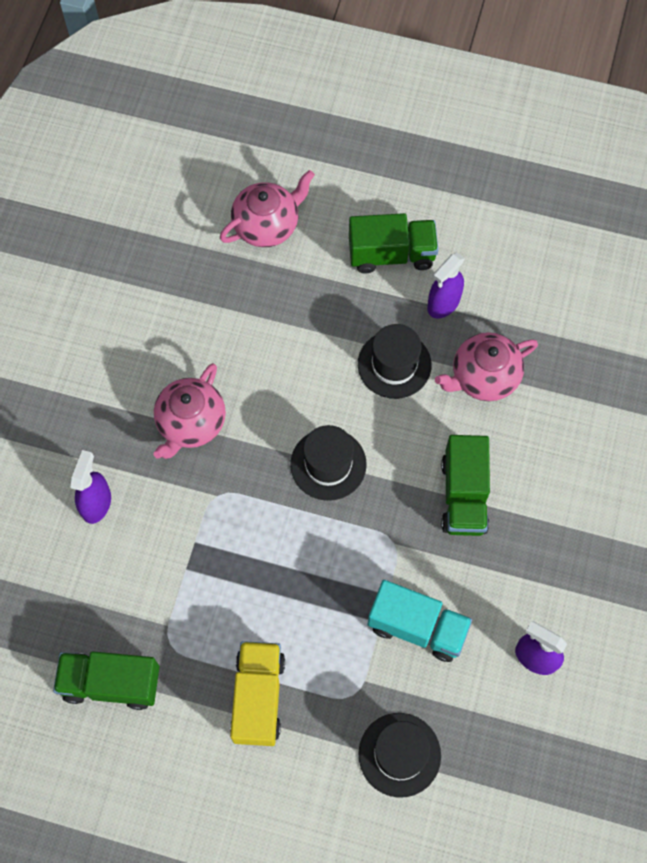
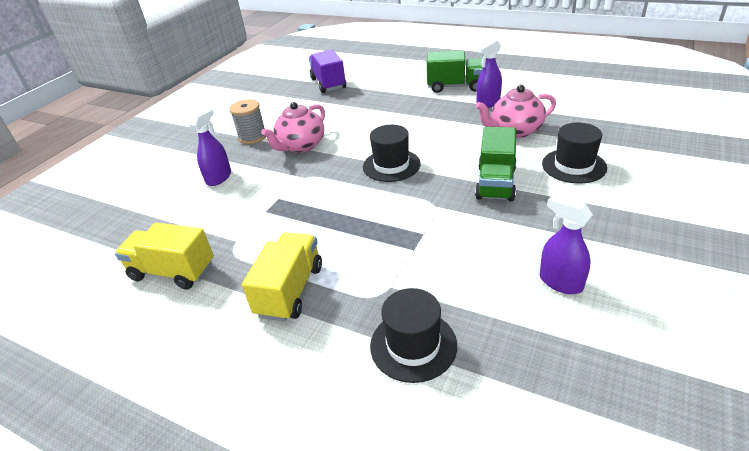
camera: 15 degrees right, 30 degrees down
green truck [53,651,159,710] -> yellow truck [115,222,214,289]
pink teapot [220,170,315,247] -> none
black hat [358,324,432,399] -> black hat moved to [542,123,607,184]
turquoise truck [368,580,472,662] -> none
none -> grey spool [229,99,266,144]
none -> purple truck [309,50,346,93]

